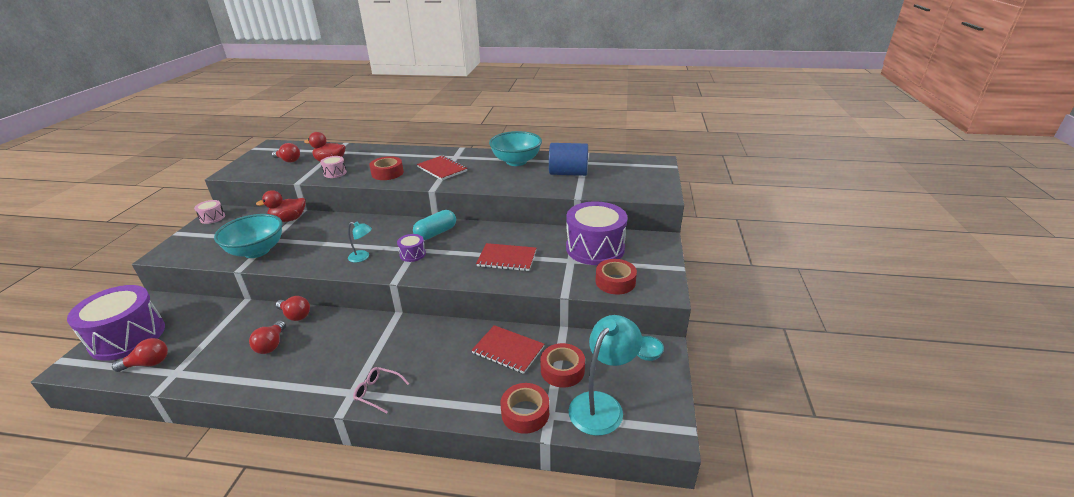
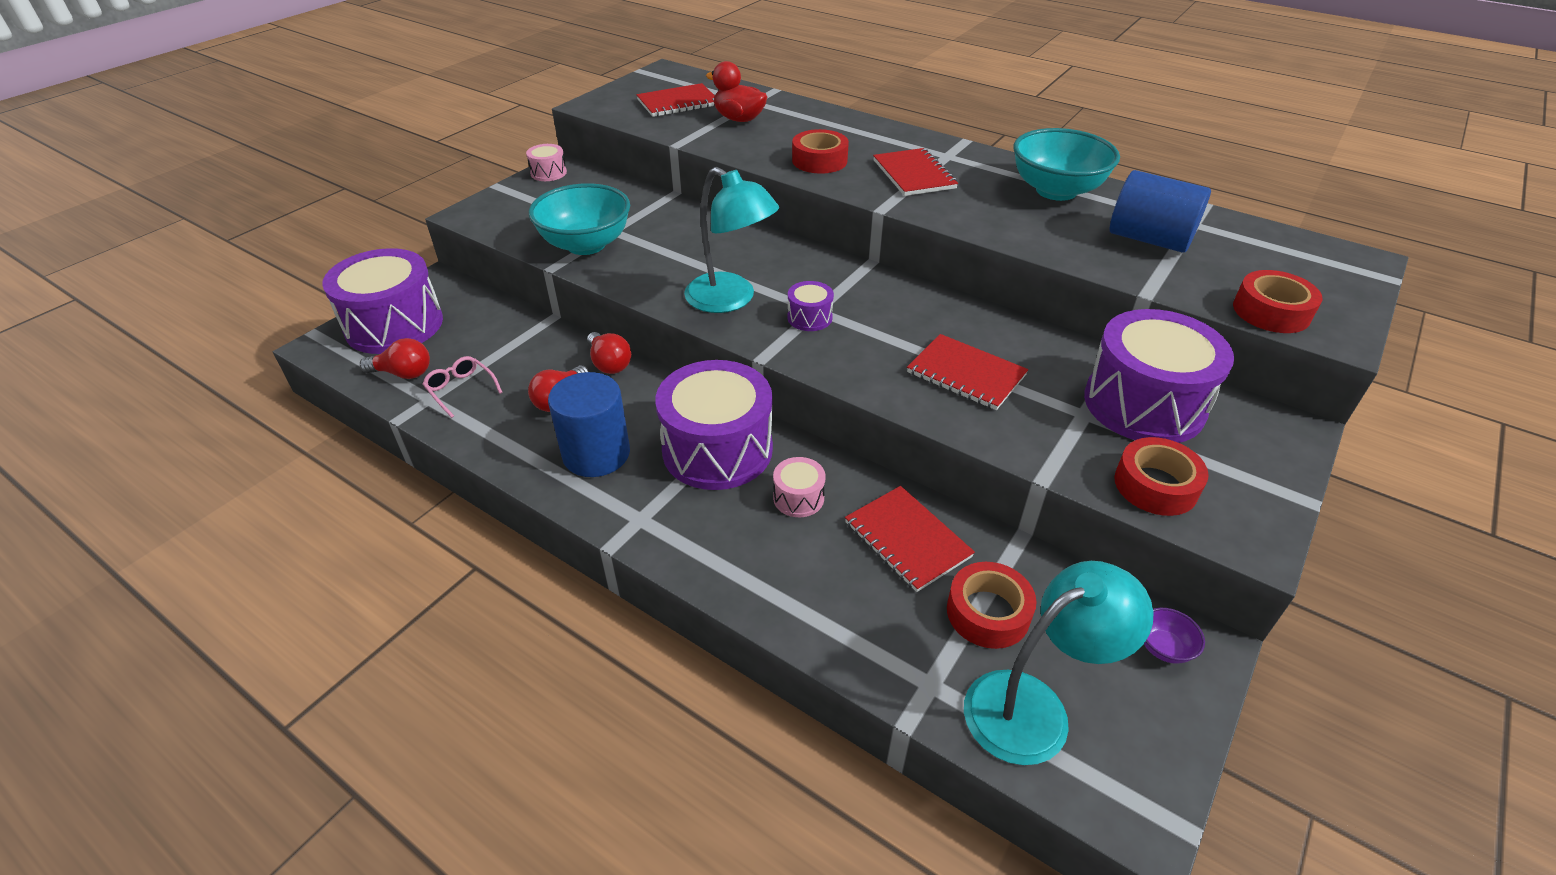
camera: 25 degrees right, 10 degrees up
red duck [256,190,306,222] -> none
red light bulb [272,143,300,163] -> red notebook [636,83,715,117]
pink drum [320,156,347,178] -> pink drum moved to [773,457,826,517]
turquoise lamp [348,221,372,263] -> turquoise lamp [684,167,779,313], size x1.98
pink glasses [353,367,409,414] -> pink glasses moved to [423,356,503,418]
turquoise capsule [413,210,456,240] -> none
red tape [501,383,549,434] -> red tape moved to [1233,270,1323,333]
turquoise bowl [637,336,664,361] -> purple bowl [1144,608,1205,664]
none -> blue cylinder [548,372,630,477]
none -> purple drum [655,360,773,490]

